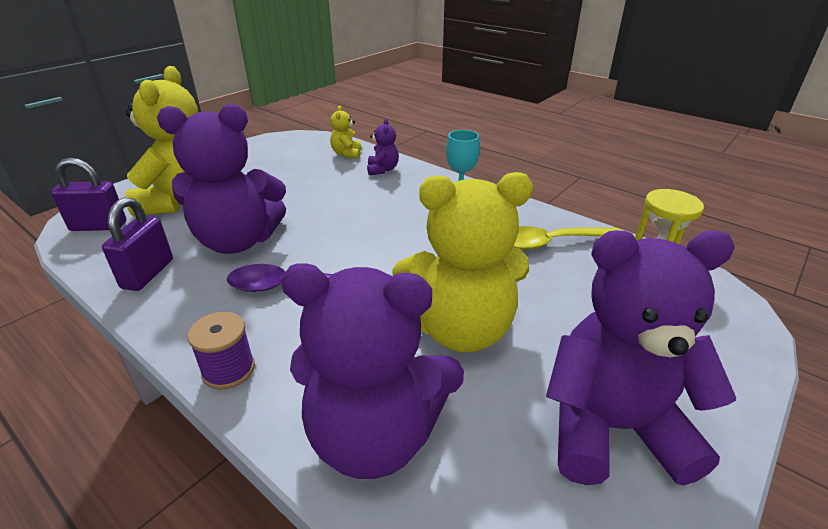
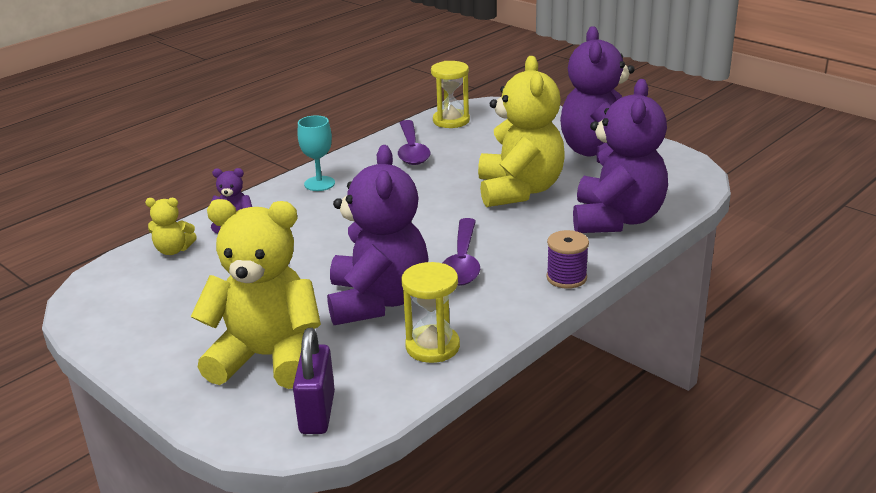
camera: 85 degrees left, 5 degrees down
purple padlock [102,197,173,291] -> yellow hourglass [401,262,460,363]
yellow spoon [513,226,622,250] -> purple spoon [398,120,430,165]

